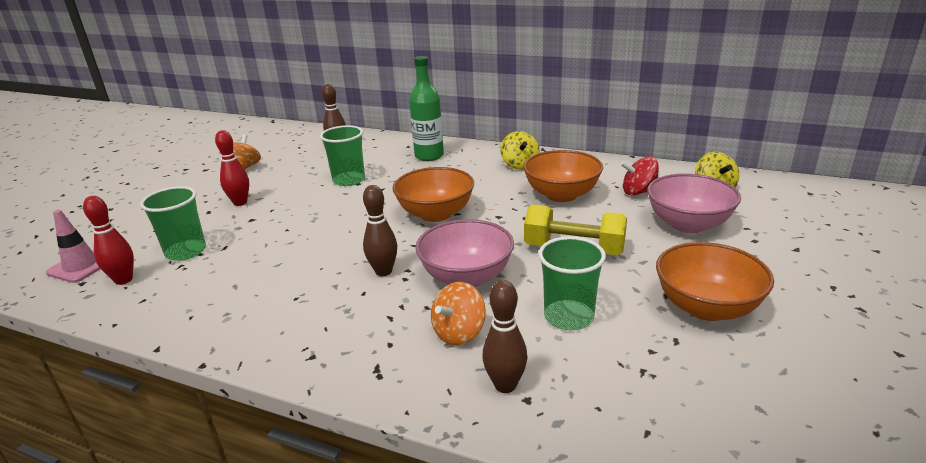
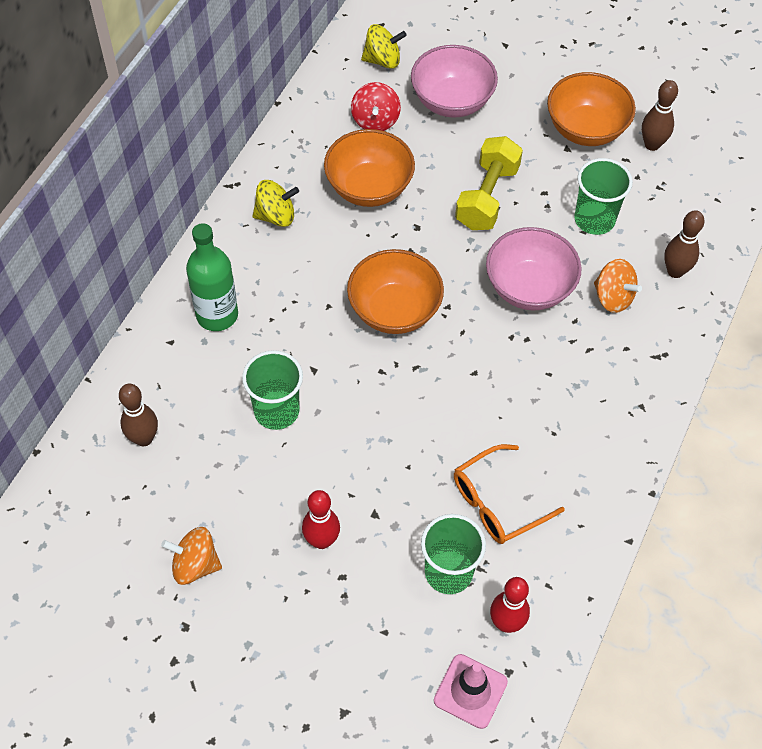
camera: 90 degrees left, 30 degrees up
brown bowling pin [363,185,397,276] -> brown bowling pin moved to [642,80,678,151]
none -> orange glasses [454,444,565,544]

